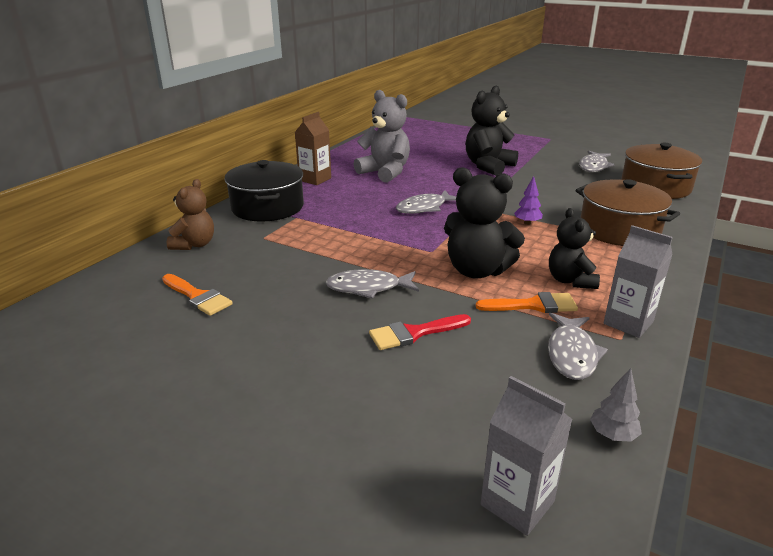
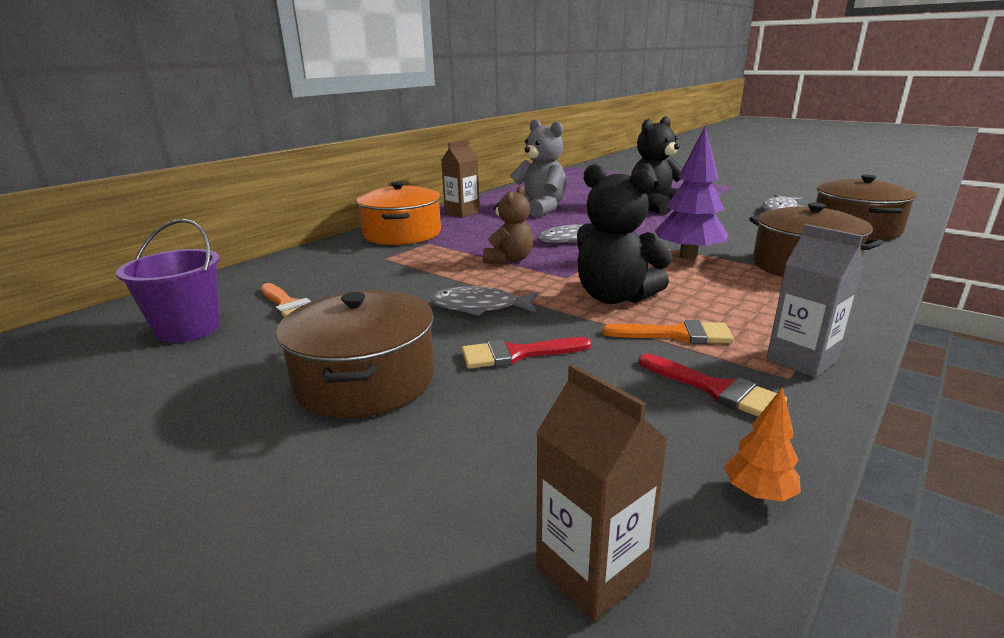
camera: 10 degrees right, 5 degrees down
brown teddy bear [167,179,214,250] -> brown teddy bear moved to [483,186,533,264]
black pot [224,160,304,222] -> orange pot [356,181,441,245]
grey carton [481,376,573,536] -> brown carton [536,364,668,622]
purple tree [514,176,543,225] -> purple tree [655,127,728,259], size x2.11
grey fish [548,313,608,380] -> red brush [638,354,787,417]
black teddy bear [549,208,600,289] -> none
grey tree [590,368,642,442] -> orange tree [724,387,801,502]
none -> purple bucket [116,219,220,343]
none -> brown pot [276,290,435,418]

